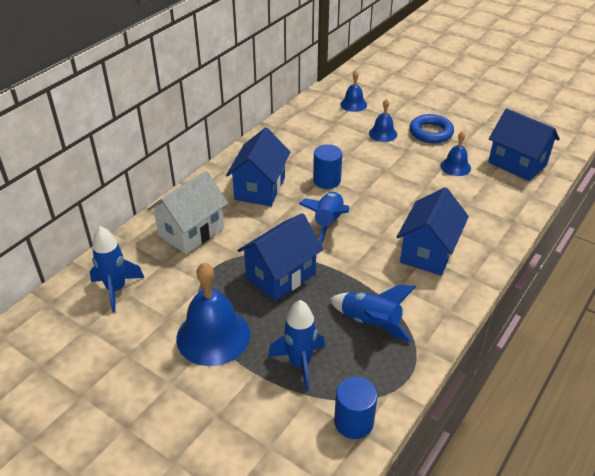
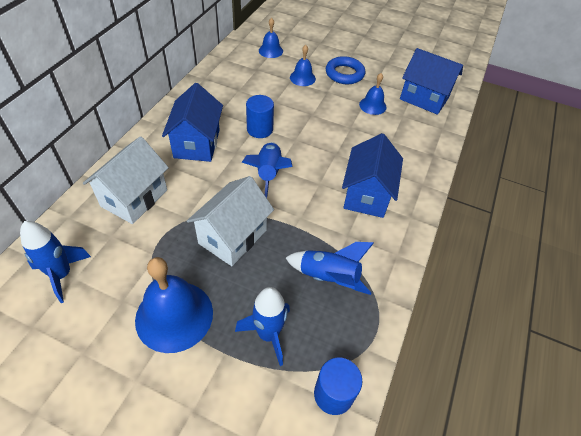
camera: 15 degrees left, 10 degrees up
blue house [237,213,323,301] -> white house [187,176,274,266]

